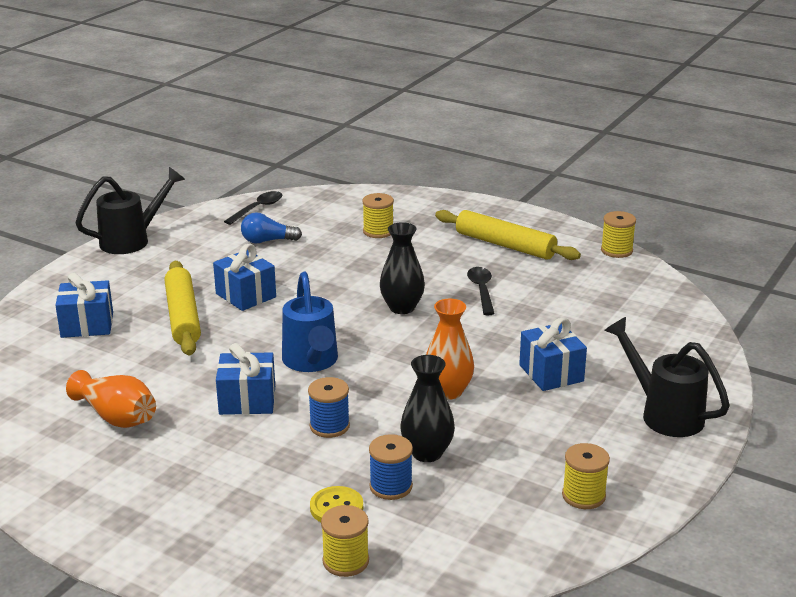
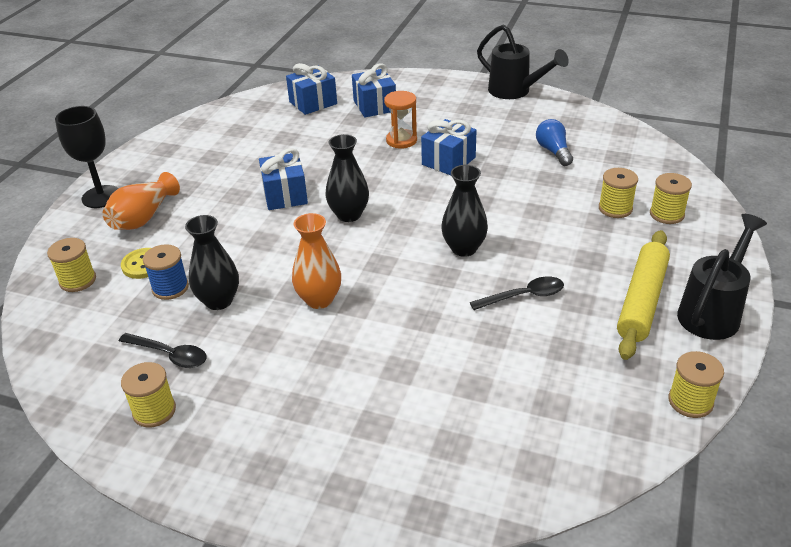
camera: 80 degrees right, 10 degrees up
orange vase [66,370,156,428] -> orange vase moved to [103,172,180,230]
yellow rolling pin [164,261,201,356] -> orange hourglass [384,91,417,149]
black spoon [224,191,282,225] -> black spoon moved to [119,333,207,368]
blue watering can [282,272,338,372] -> black vase [325,134,369,222]
blue spool [308,377,350,438] -> none
blue gift [519,318,587,391] -> blue gift moved to [286,63,337,115]
black watering can [604,317,730,437] -> black watering can moved to [677,214,767,340]
none -> black goblet [55,106,118,208]
none -> yellow spool [650,173,692,224]

